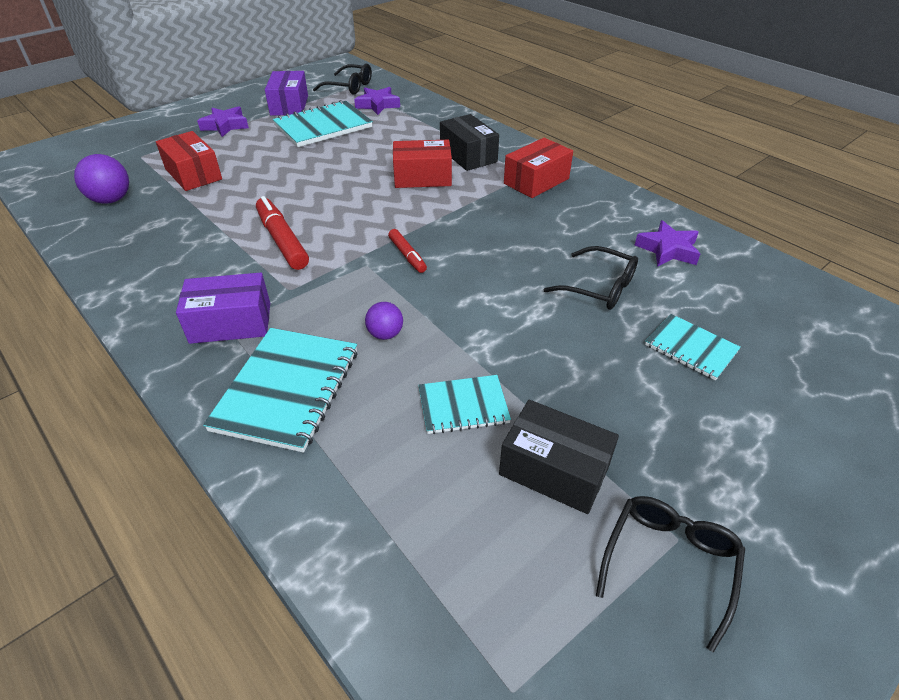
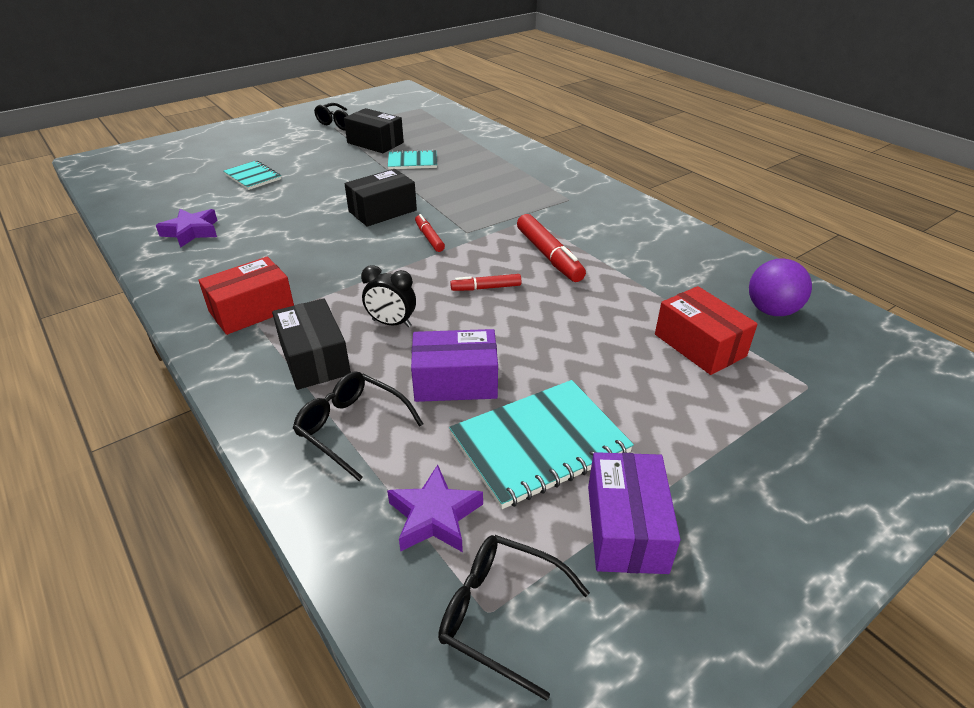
camera: 175 degrees left, 5 degrees down
purple box [176,273,270,344] -> purple box moved to [411,329,498,402]
purple star [197,106,249,137] -> none
turquoise notebook [203,328,357,453] -> none
purple ball [365,302,403,340] -> none
red box [393,140,452,188] -> black clock [361,265,416,327]
black glasses [544,246,638,310] -> black glasses moved to [293,371,423,481]
none -> black box [345,169,417,226]
none -> red marker [450,274,521,291]

